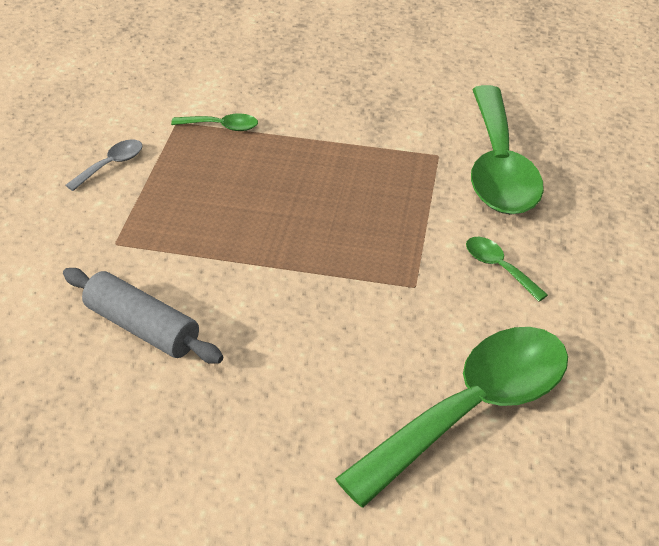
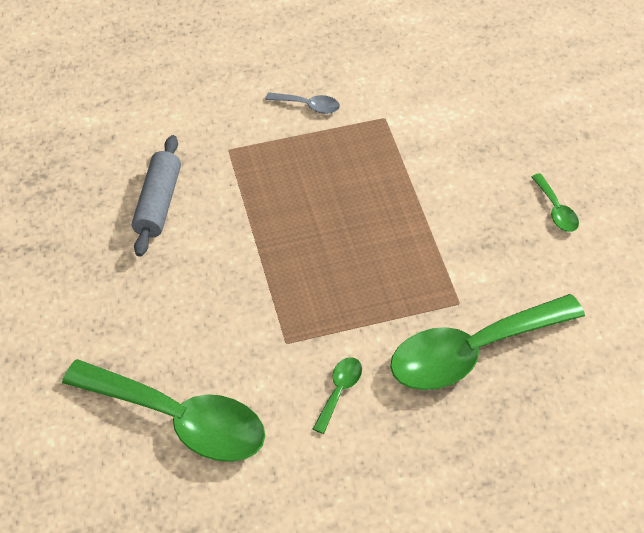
camera: 65 degrees right, 10 degrees up
green spoon [171,114,258,131] -> green spoon moved to [532,173,579,232]

